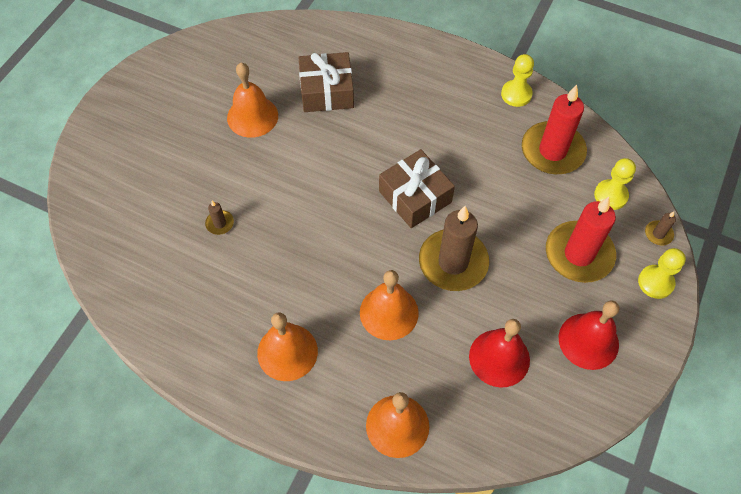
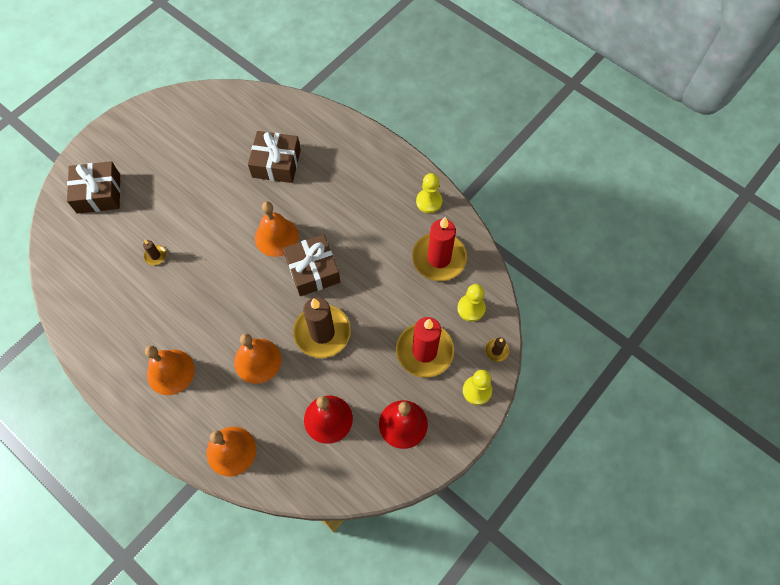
camera: 15 degrees right, 5 degrees up
orange bell [227,63,278,138] -> orange bell moved to [255,201,299,257]
none -> brown gift [67,161,120,214]

